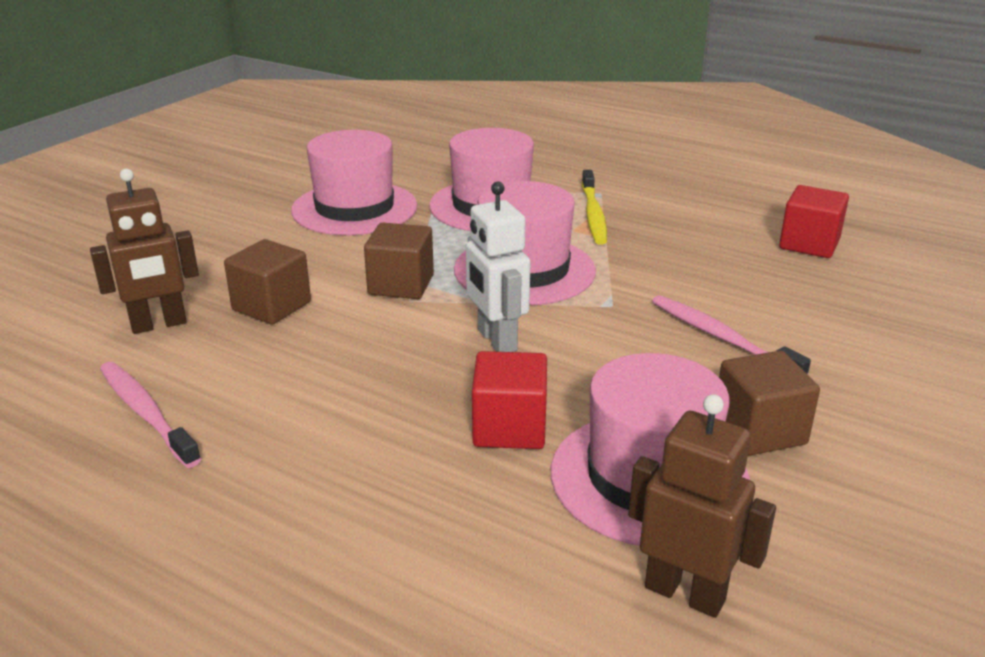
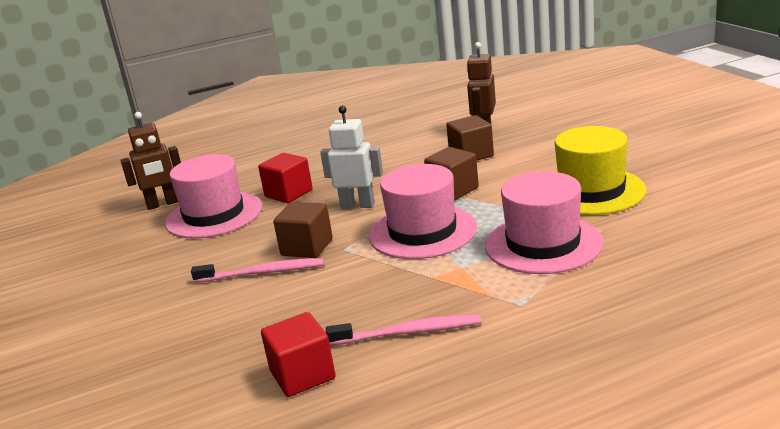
camera: 130 degrees right, 5 degrees down
pink toothbrush [100,362,201,468] -> pink toothbrush moved to [326,314,482,345]
pink hat [291,130,417,235] -> yellow hat [555,126,646,215]
yellow toothbrush [582,170,607,245] -> none
brown cube [719,351,820,456] -> brown cube moved to [273,202,333,258]

